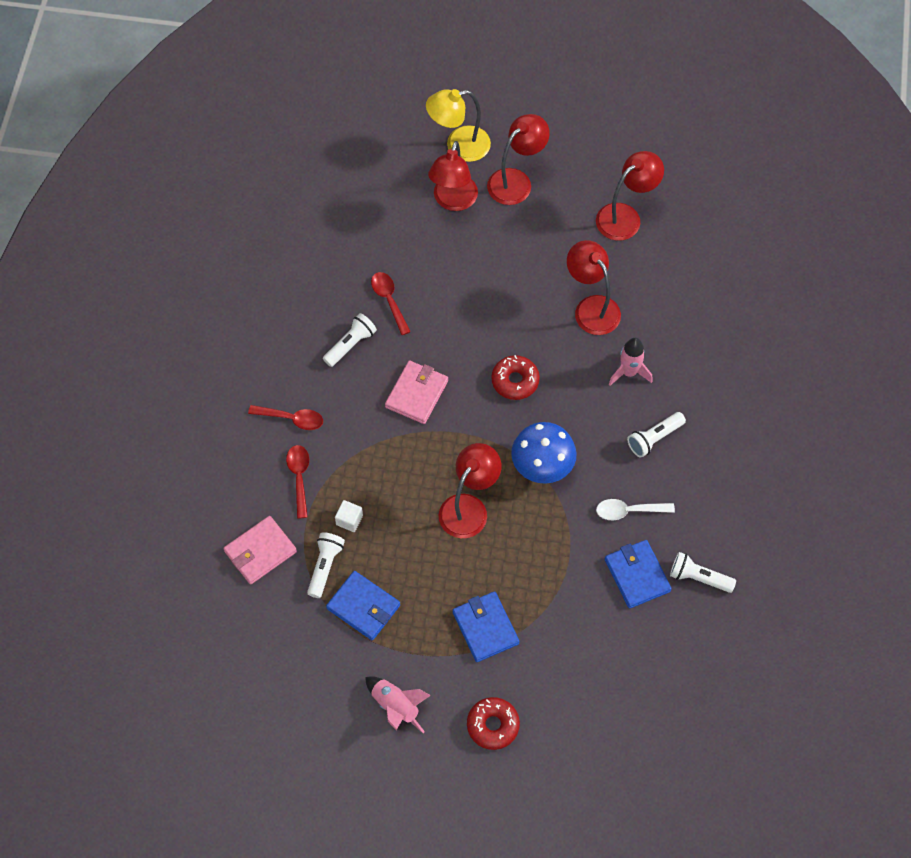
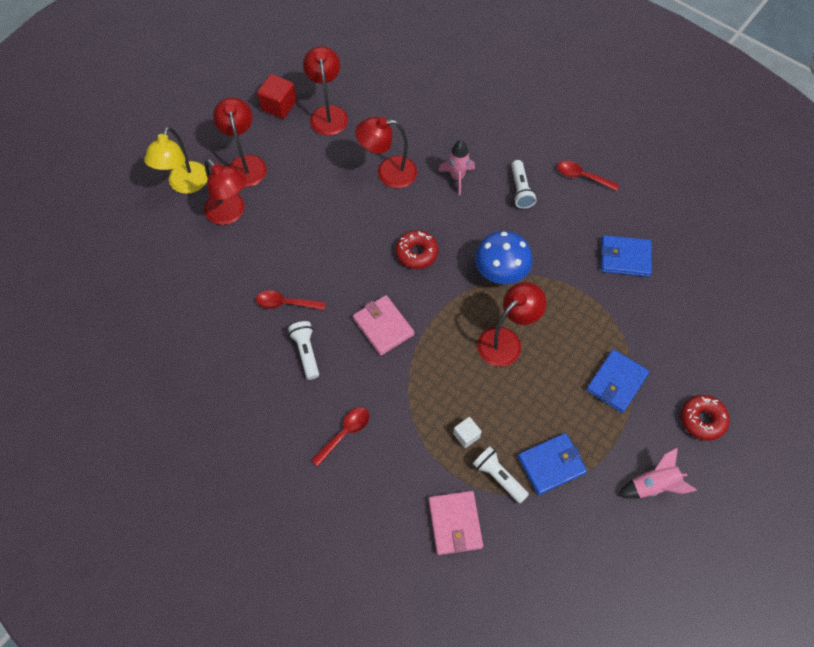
camera: 60 degrees left, 0 degrees up
red spoon [286,445,309,519] -> red spoon moved to [557,161,619,191]
red lamp [439,443,502,538] -> red lamp turned 75 degrees clockwise [477,282,546,367]
blue wallet [453,591,519,662] -> blue wallet turned 60 degrees counterclockwise [586,349,649,413]
white spoon [596,499,675,520] -> none
white flashlight [670,552,736,593] -> none
none -> red cube [257,74,297,119]

